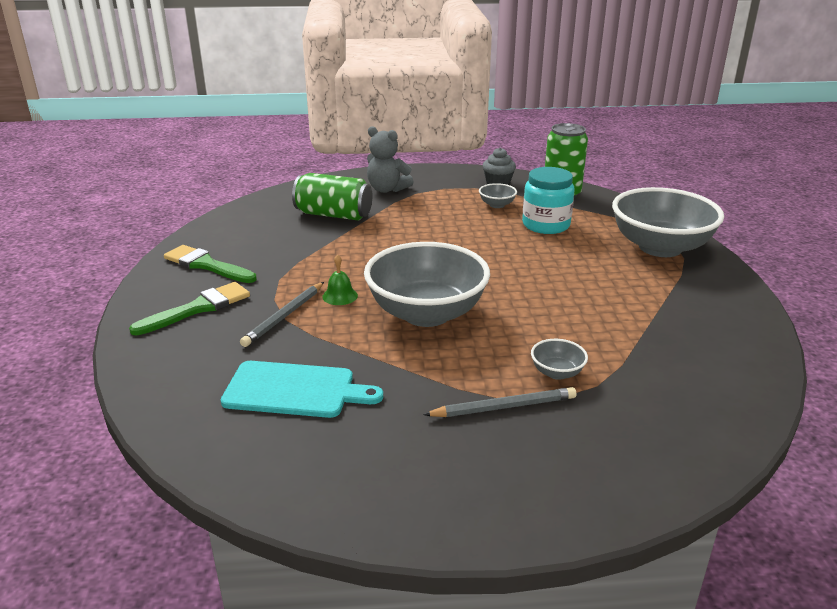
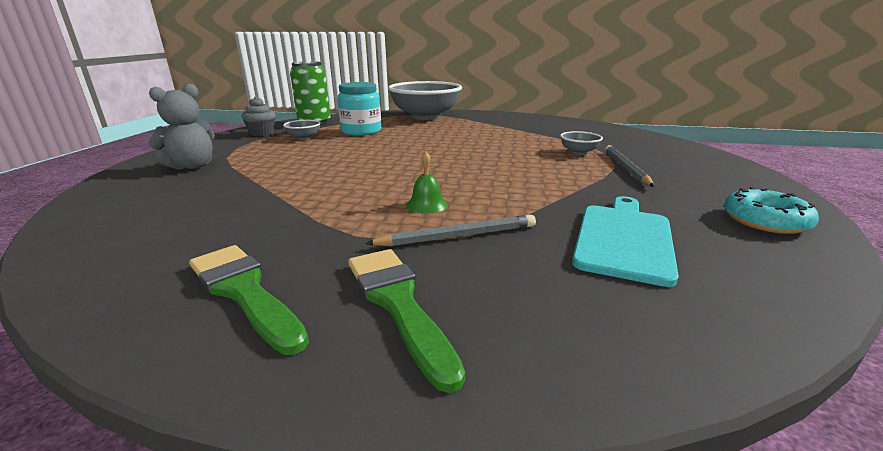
camera: 75 degrees left, 5 degrees down
green brush [164,245,257,283] -> green brush turned 90 degrees clockwise [189,245,309,355]
grey pencil [240,282,324,347] -> grey pencil turned 60 degrees counterclockwise [365,215,536,247]
green can [292,173,372,221] -> none
grey bowl [364,242,490,327] -> none
none -> turquoise donut [724,187,819,234]

